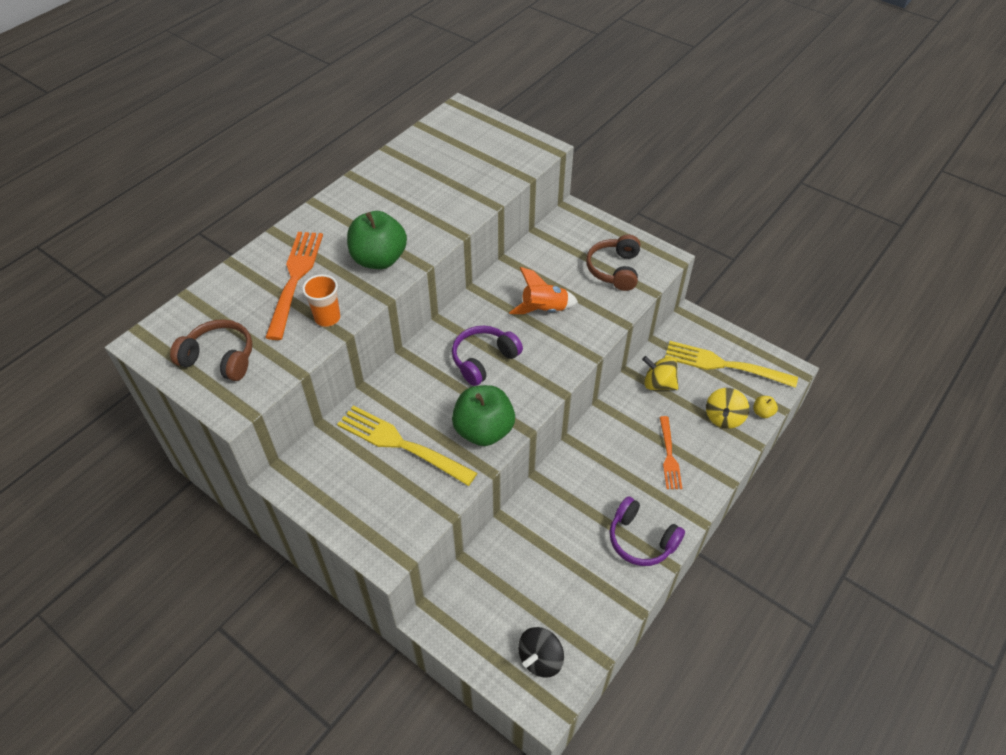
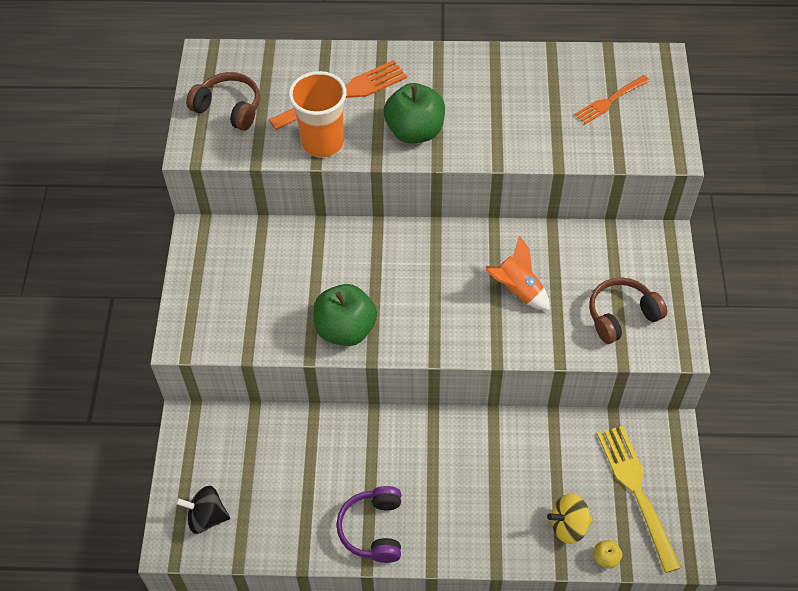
camera: 55 degrees right, 5 degrees up
brown headphones [170,319,253,381] -> brown headphones turned 45 degrees counterclockwise [186,72,260,131]
orange cup [302,274,340,327] -> orange cup [289,71,347,158], size x1.65
yellow fork [337,405,477,486] -> none
purple headphones [452,326,523,386] -> none
yellow spinning top [642,356,679,390] -> none
orange fork [659,416,682,489] -> orange fork moved to [575,75,650,124]

